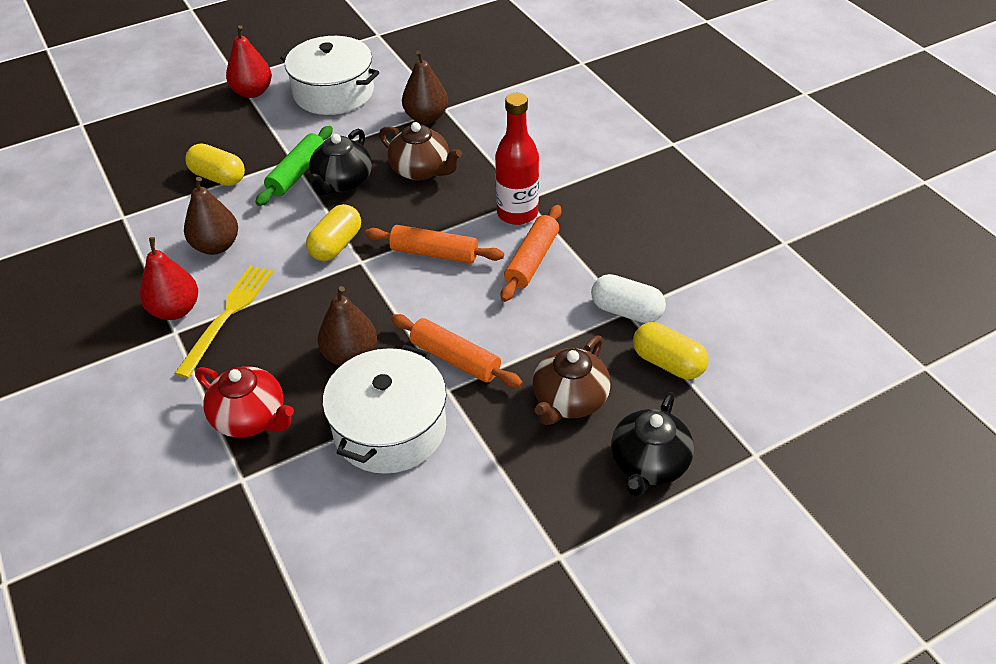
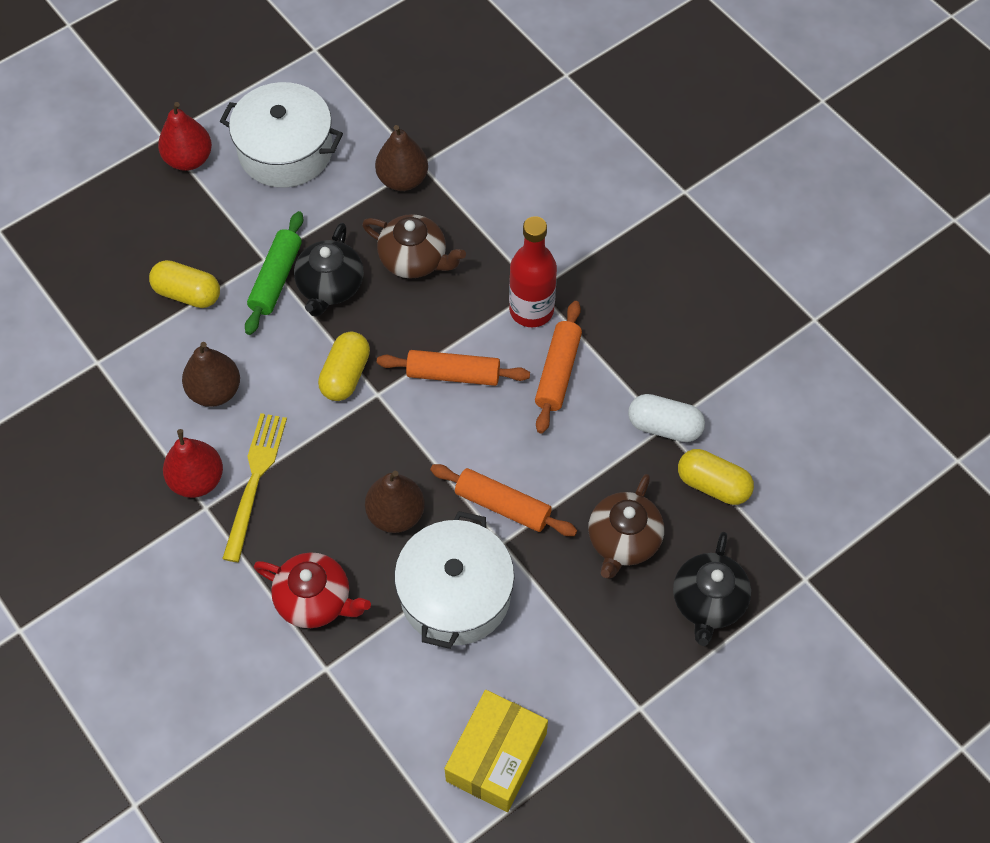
camera: 10 degrees left, 15 degrees up
none -> yellow box [444,690,548,812]

